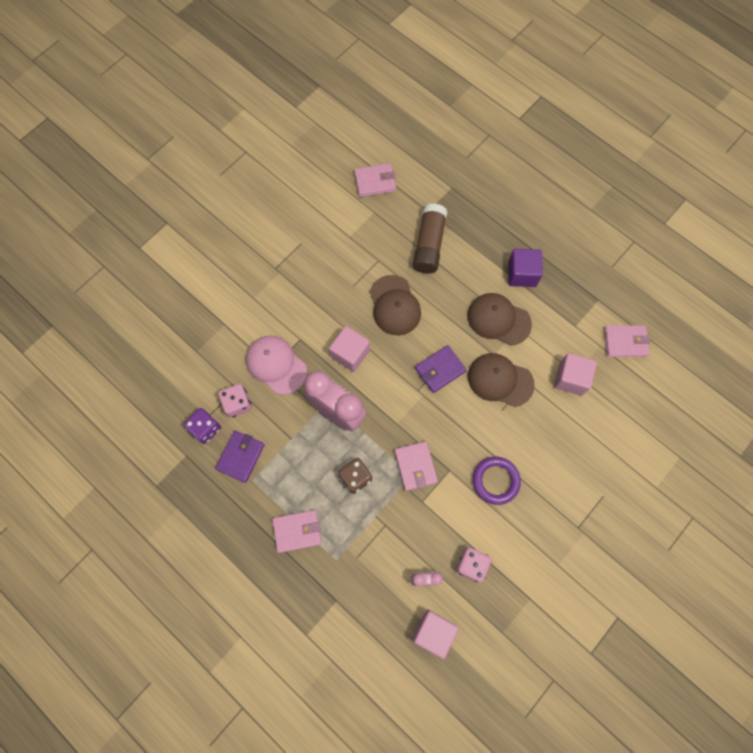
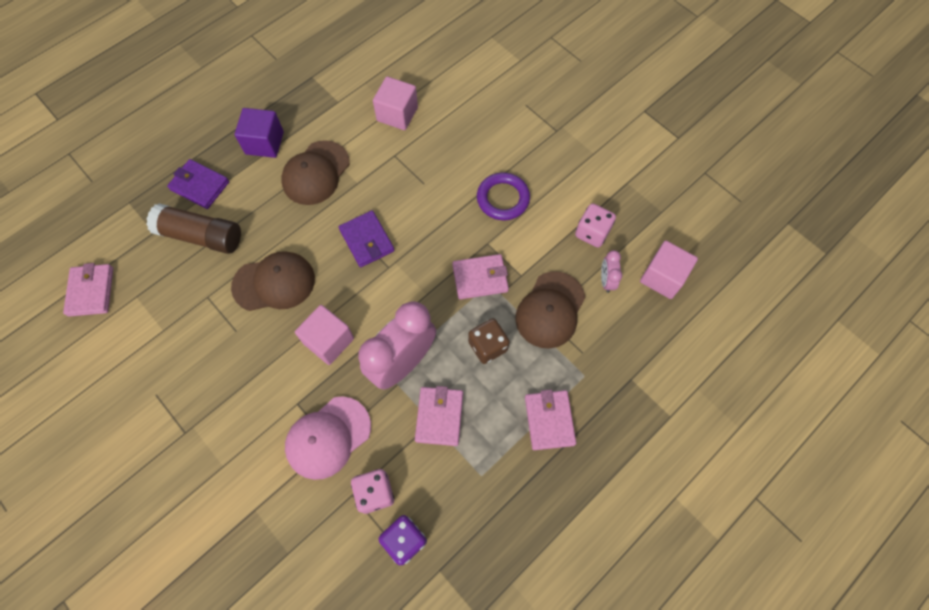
camera: 85 degrees left, 5 degrees down
purple wallet [215,431,265,483] -> purple wallet moved to [167,159,229,209]
brown cap [468,353,535,407] -> brown cap moved to [515,271,586,349]
pink wallet [604,325,650,357] -> pink wallet moved to [415,386,463,446]

